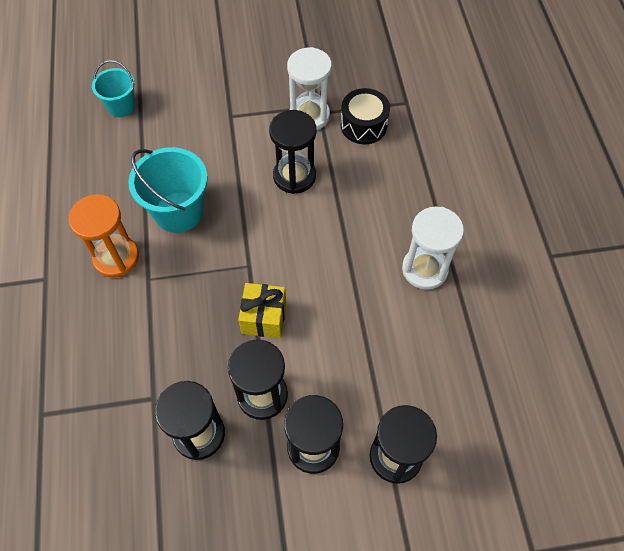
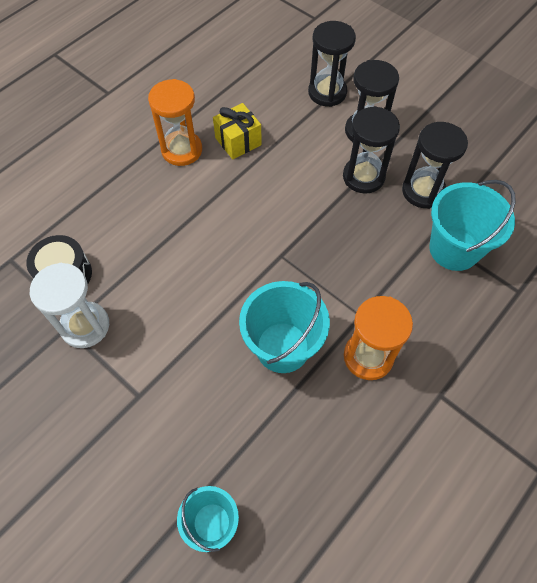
camera: 130 degrees left, 0 degrees up
yellow gift [238,283,286,338] -> yellow gift moved to [213,103,262,159]
black hourglass [269,110,316,194] -> none
white hourglass [402,206,464,290] -> orange hourglass [148,79,202,166]
none -> turquoise bucket [429,180,516,271]

